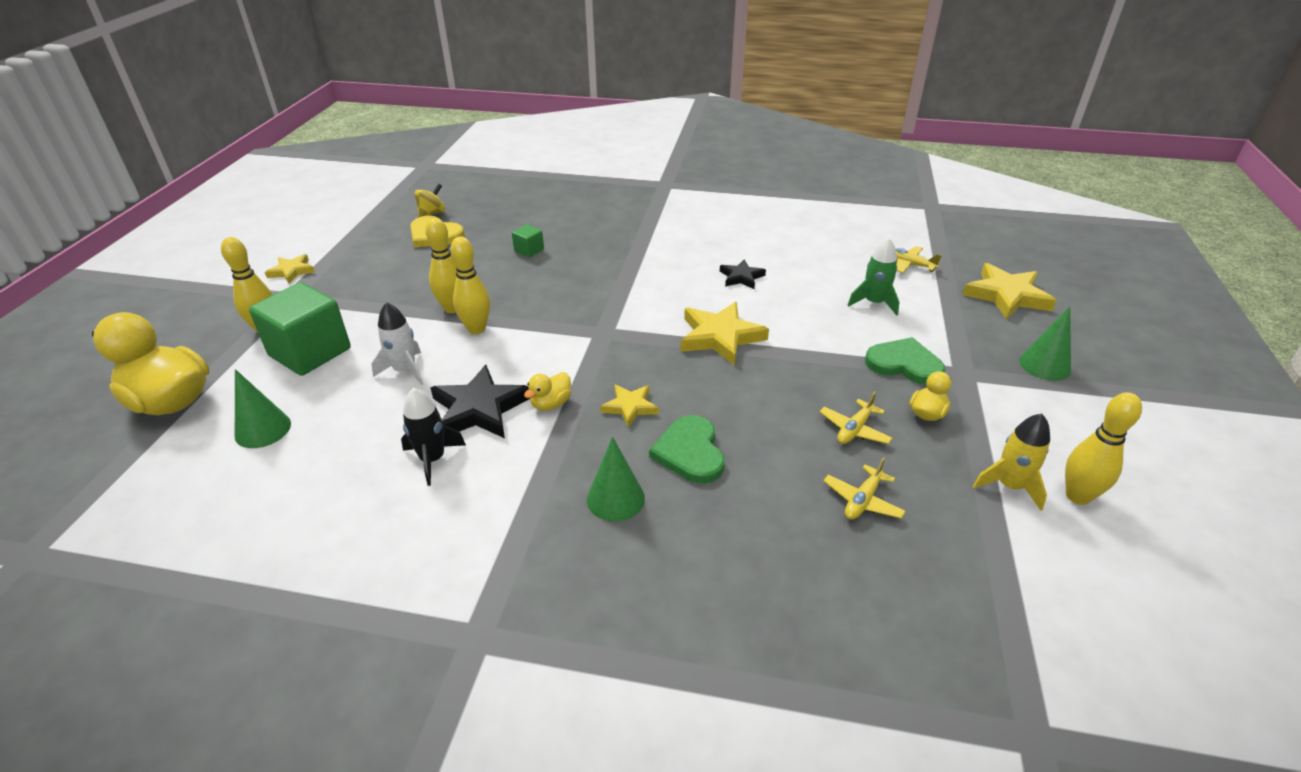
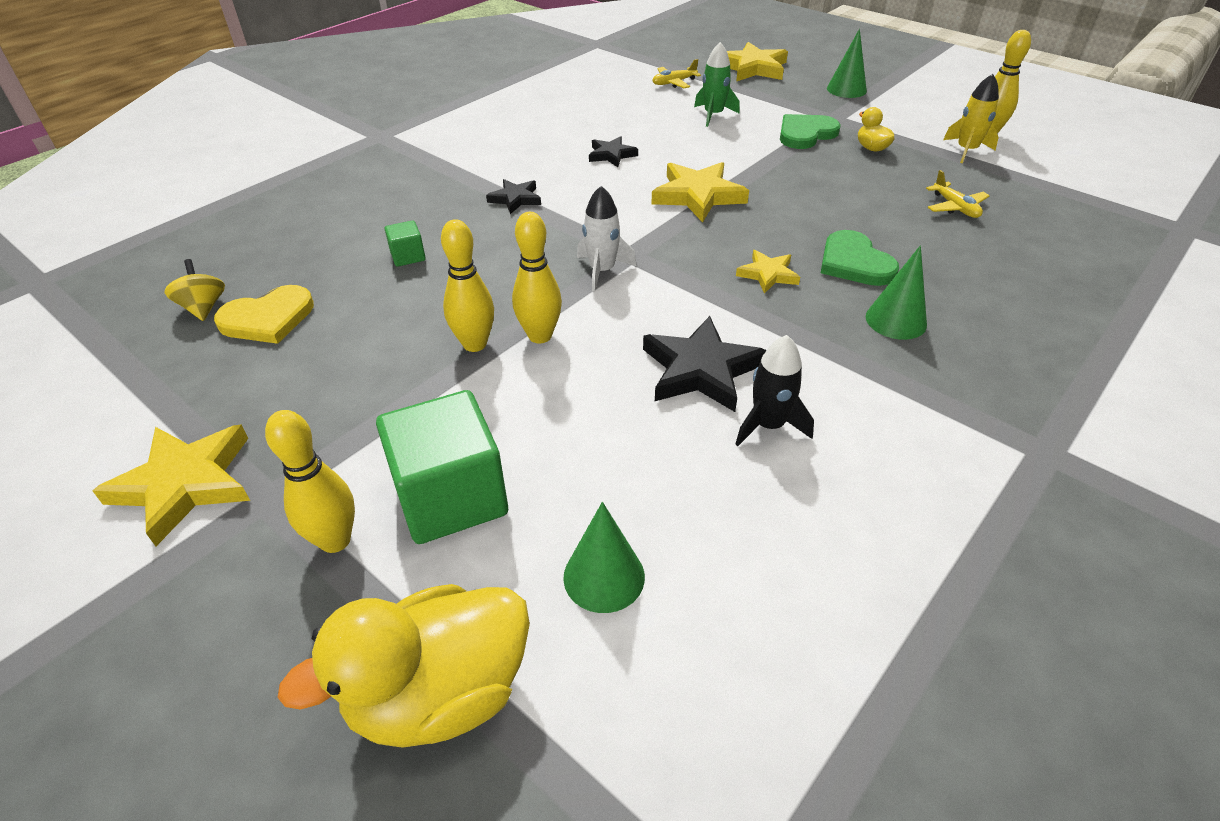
camera: 60 degrees left, 5 degrees up
yellow star [265,254,315,283] -> yellow star [92,424,250,546], size x1.74
white rocket [372,302,423,385] -> white rocket moved to [577,186,637,292]
yellow duck [524,372,571,411] -> none
green heart [649,415,725,483] -> green heart turned 45 degrees clockwise [821,230,899,286]
yellow plane [820,391,893,444] -> none
none -> black star [486,179,541,214]

